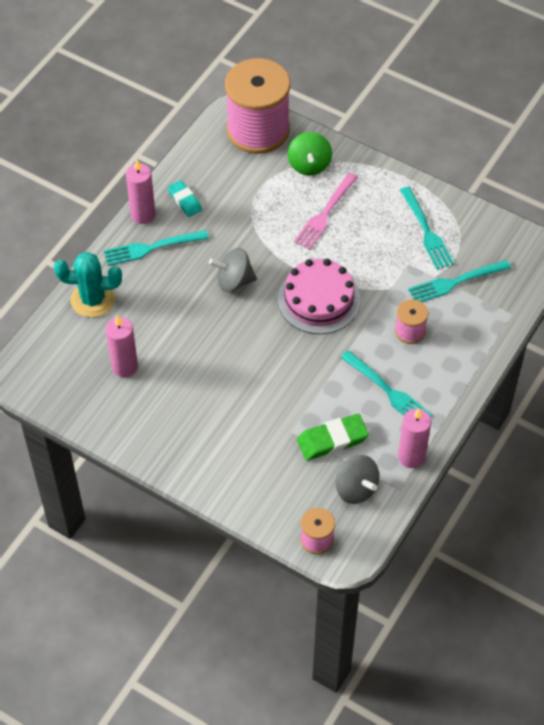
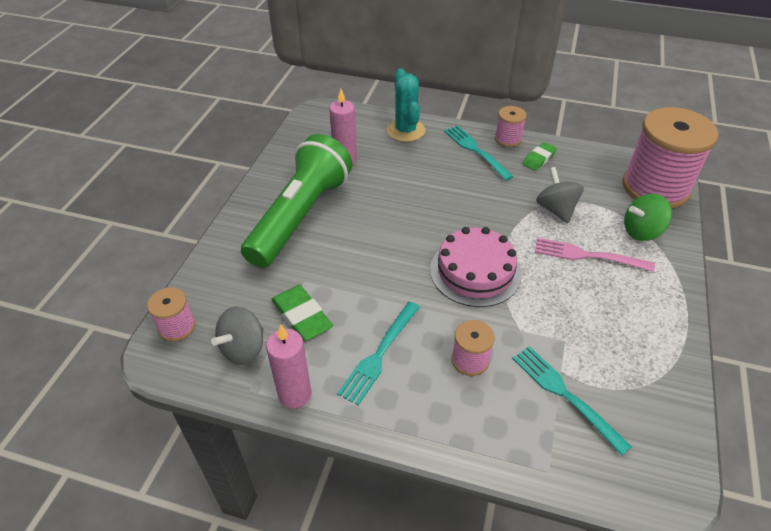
camera: 75 degrees right, 10 degrees down
pink candle [126,160,155,224] -> pink spool [495,106,527,147]
turquoise eraser [168,180,202,217] -> green eraser [522,142,557,171]
grey spinning top [209,248,257,292] -> grey spinning top moved to [536,167,584,223]
turquoise fork [400,186,454,270] -> none
none -> green flashlight [241,134,352,268]

